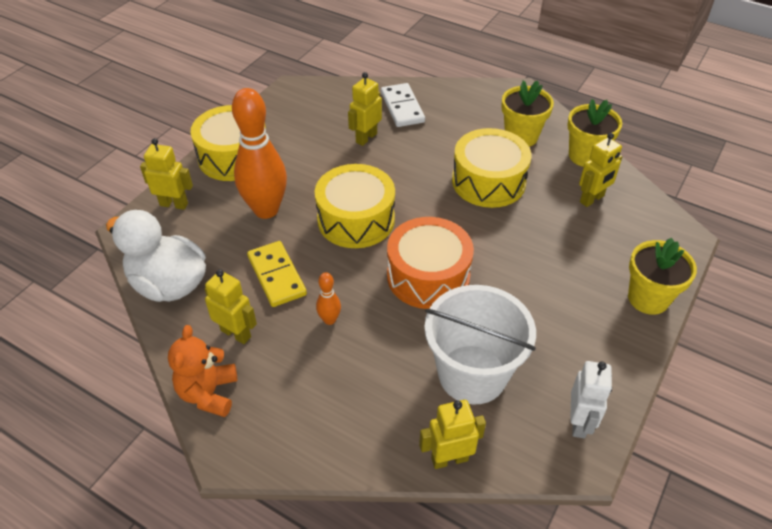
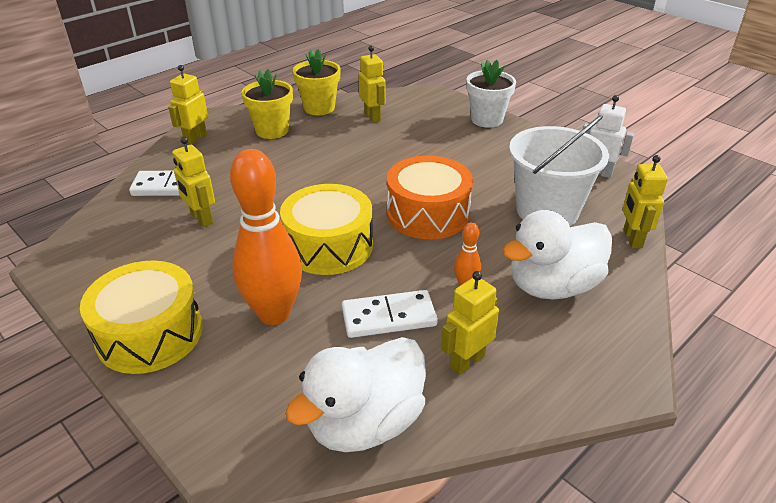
camera: 75 degrees left, 10 degrees down
yellow robot [140,138,193,210] -> yellow robot moved to [168,65,208,145]
orange teddy bear [168,325,237,417] -> none
yellow domino [247,241,307,307] -> white domino [342,290,438,338]
yellow drum [452,128,531,208] -> none
yellow flower pot [628,238,697,315] -> white flower pot [467,60,516,128]
none -> white duck [502,210,612,300]

